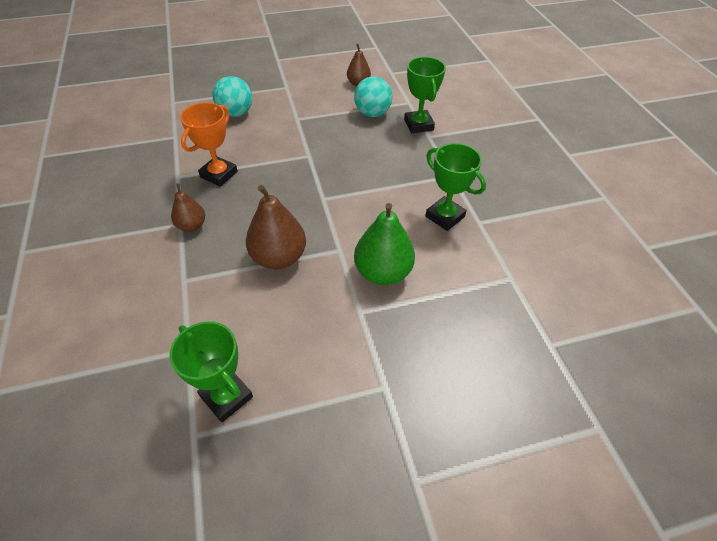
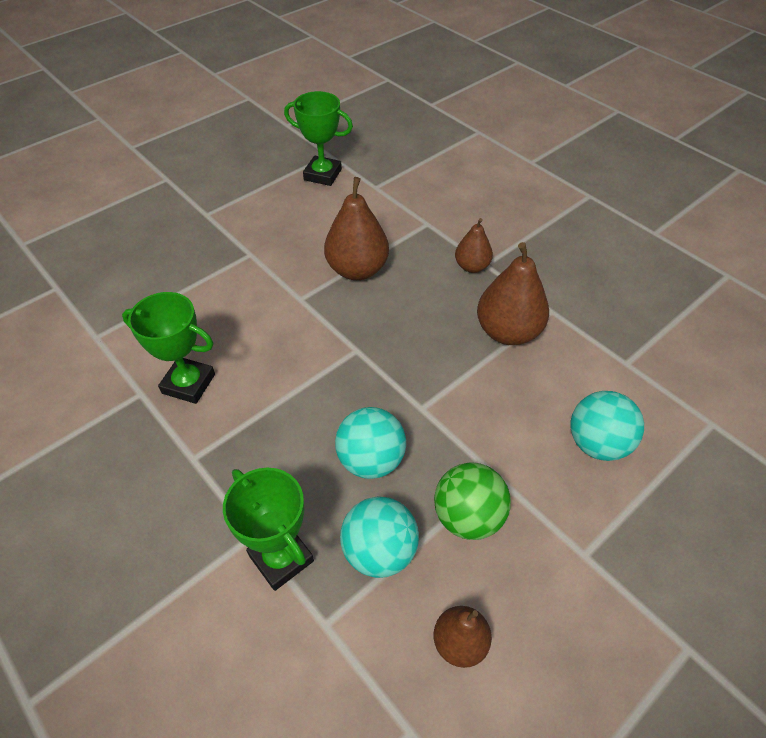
camera: 155 degrees right, 0 degrees up
orange trophy [180,102,238,187] -> brown pear [477,242,549,345]
green pear [354,203,415,285] -> none
none -> turquoise ball [335,407,406,479]
none -> green ball [434,463,511,540]

